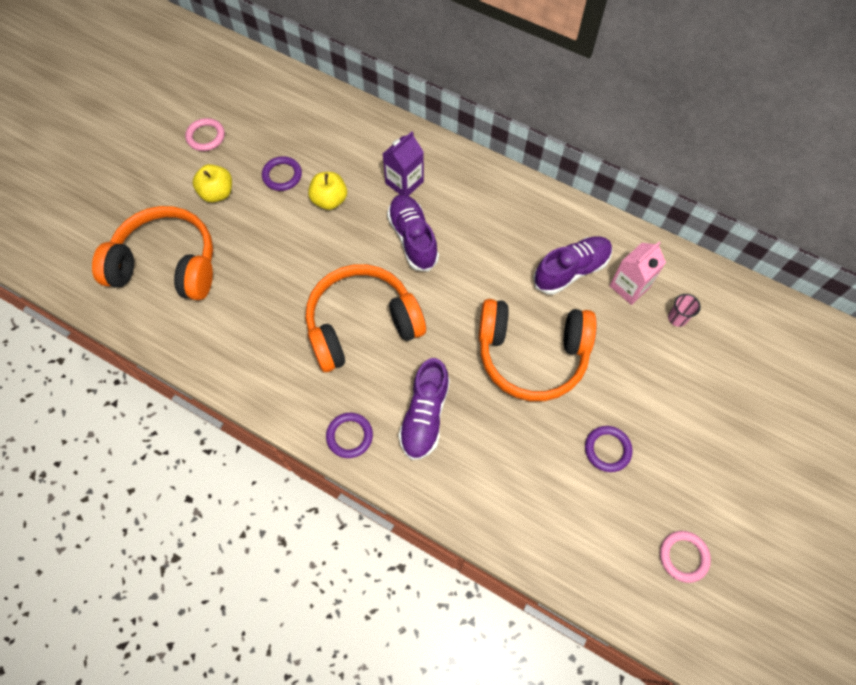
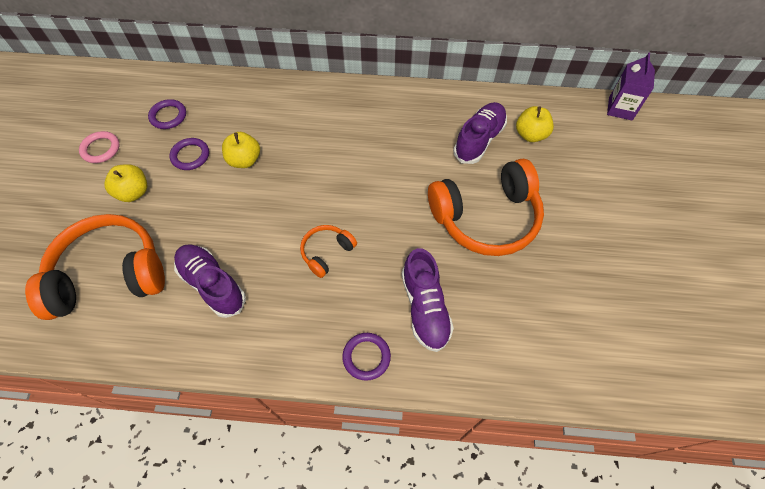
camera: 25 degrees left, 5 degrees down
orange headphones [306,264,426,372] -> orange headphones [300,225,357,278], size x0.48
purple carton [383,131,424,196] -> purple carton moved to [607,52,655,120]
purple shoe [387,194,439,272] -> purple shoe moved to [174,244,246,318]
purple ring [585,426,632,472] -> purple ring moved to [148,99,186,129]
pink carton [609,242,666,305] -> yellow apple [516,106,554,142]
pink ring [660,531,711,583] -> none
pink cup [668,294,701,327] -> none

